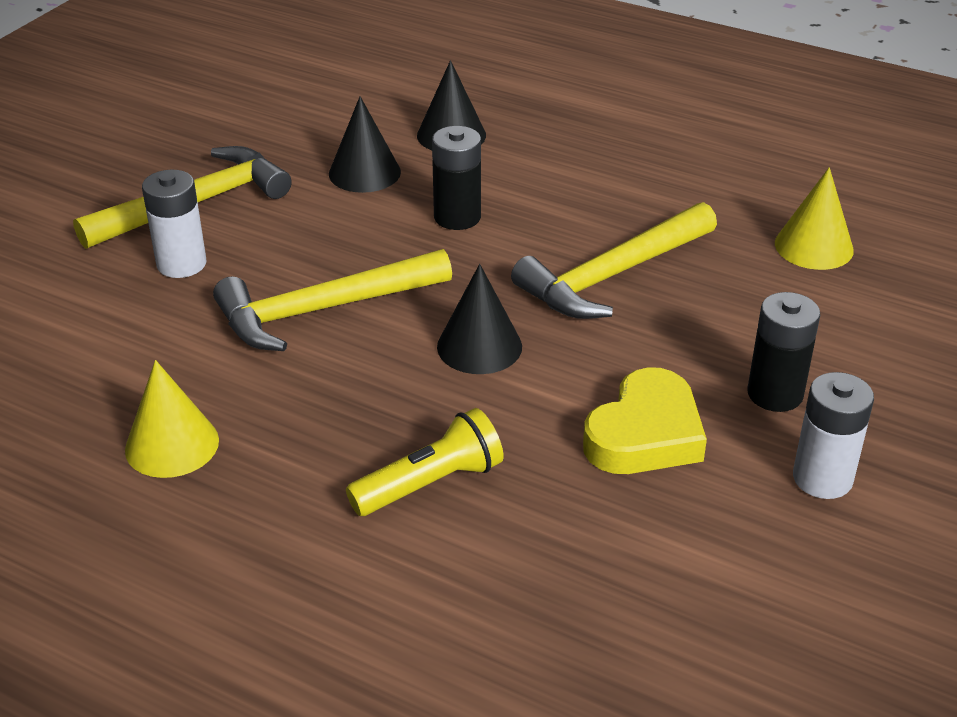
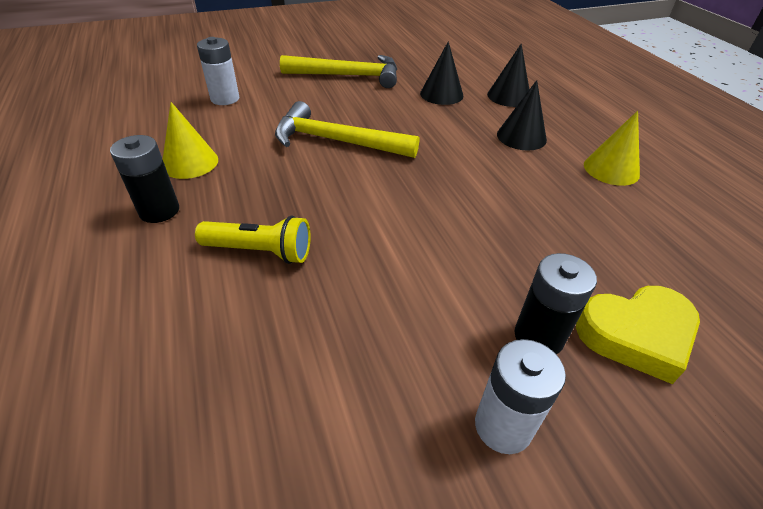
camera: 40 degrees right, 5 degrees up
white battery [142,170,206,278] -> white battery moved to [197,37,239,105]
black battery [432,126,481,230] -> black battery moved to [110,135,179,223]
black cone [437,264,522,374] -> black cone moved to [497,80,547,150]
yellow hammer [511,202,717,319] -> none
yellow heart [583,367,707,474] -> yellow heart moved to [576,286,700,384]
yellow cone [775,167,854,270] -> yellow cone moved to [584,111,640,186]

